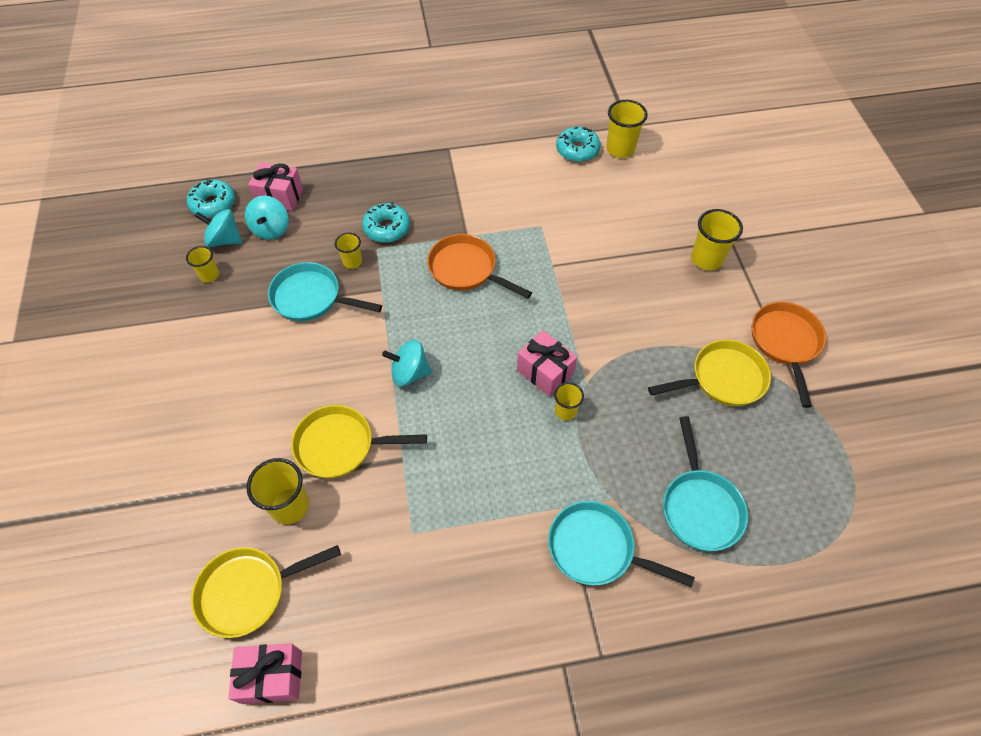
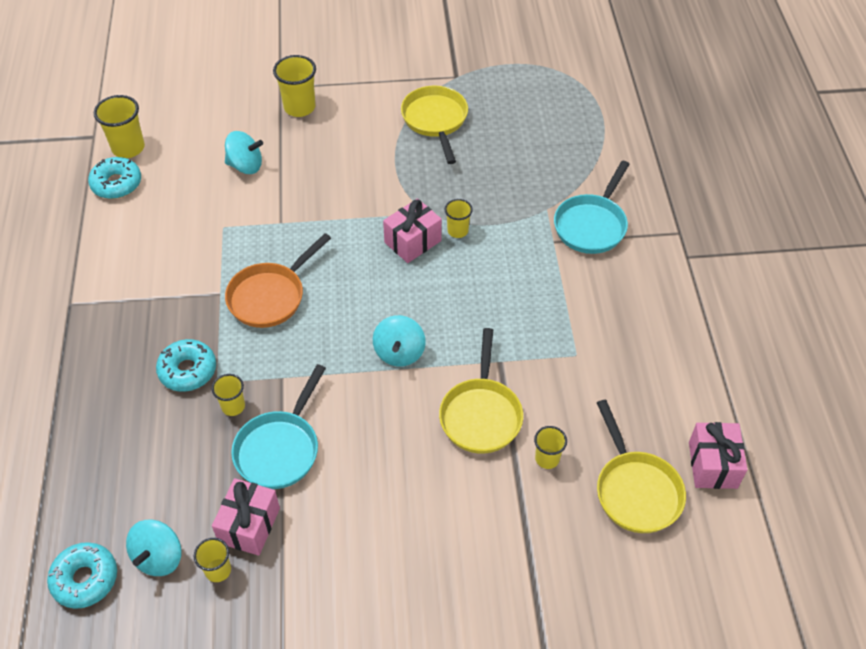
camera: 85 degrees left, 5 degrees down
turquoise spinning top [245,196,289,240] -> turquoise spinning top moved to [225,131,263,174]
yellow cup [246,458,309,524] -> yellow cup [534,426,567,469], size x0.60
pink gift [248,162,303,211] -> pink gift moved to [212,478,280,556]
turquoise pan [663,416,748,551] -> none
orange pan [752,302,826,408] -> none

